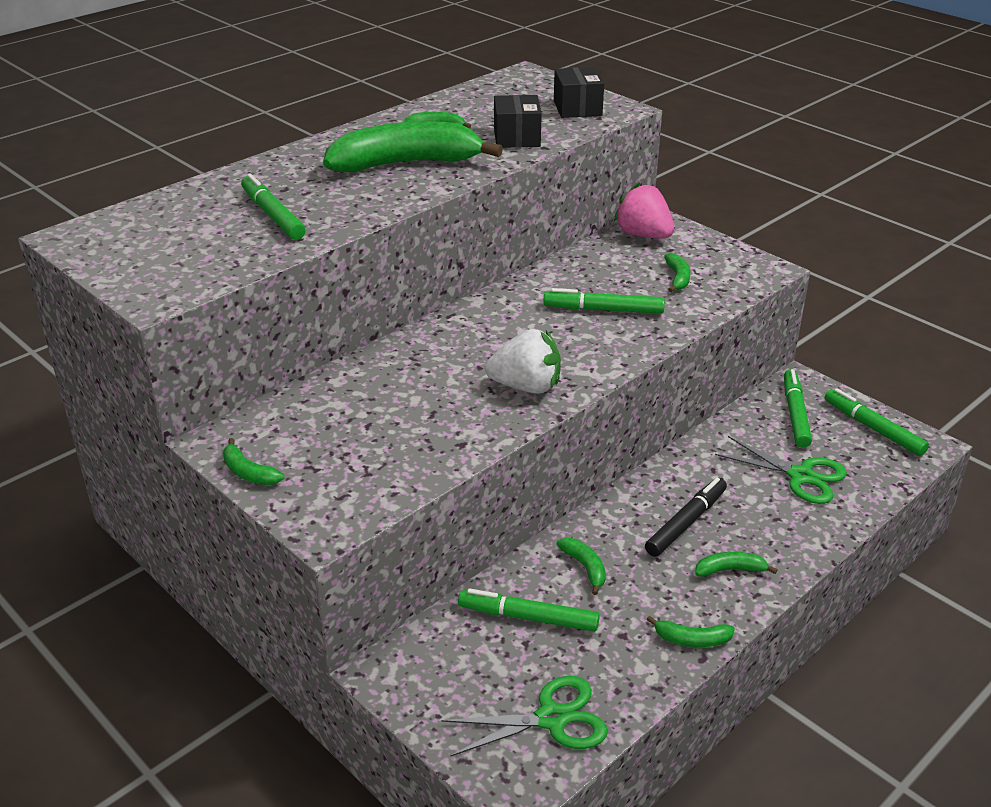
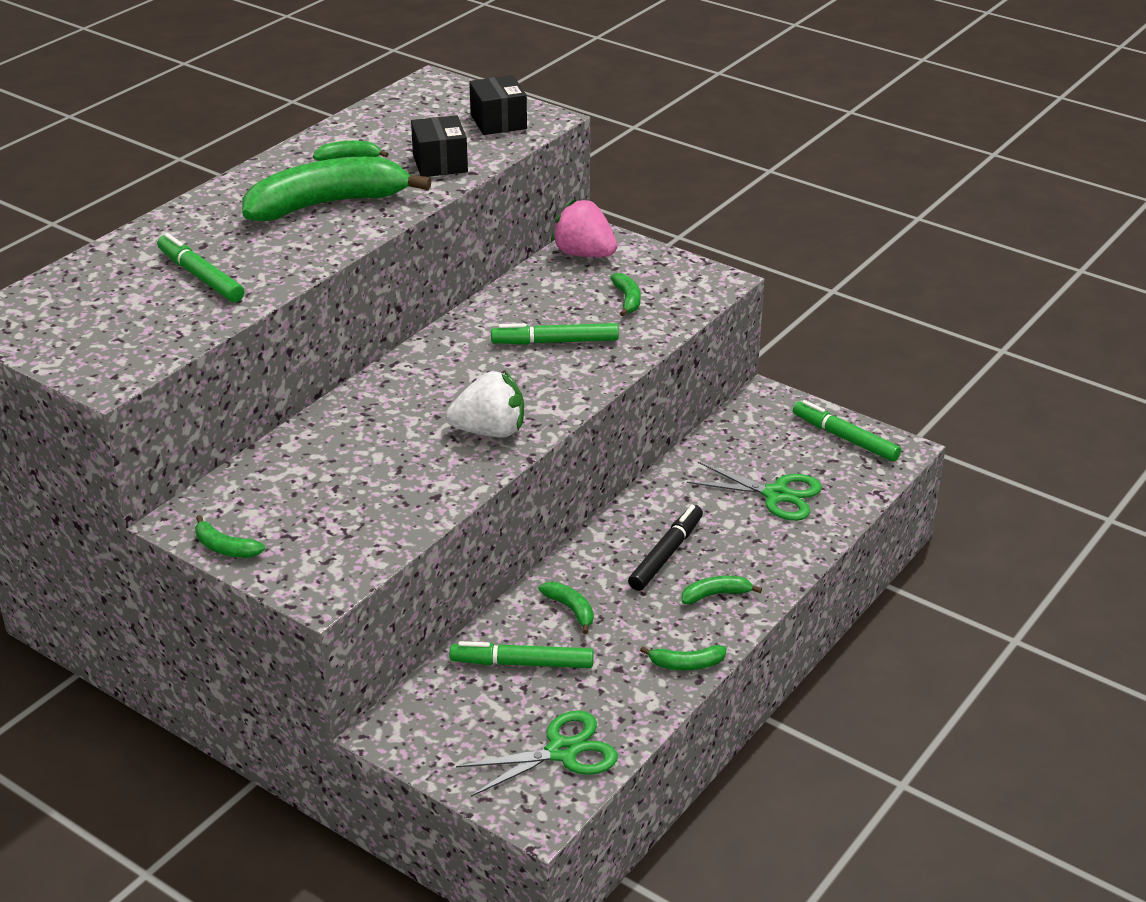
camera: 10 degrees left, 0 degrees up
green marker [784,369,812,448] -> none

